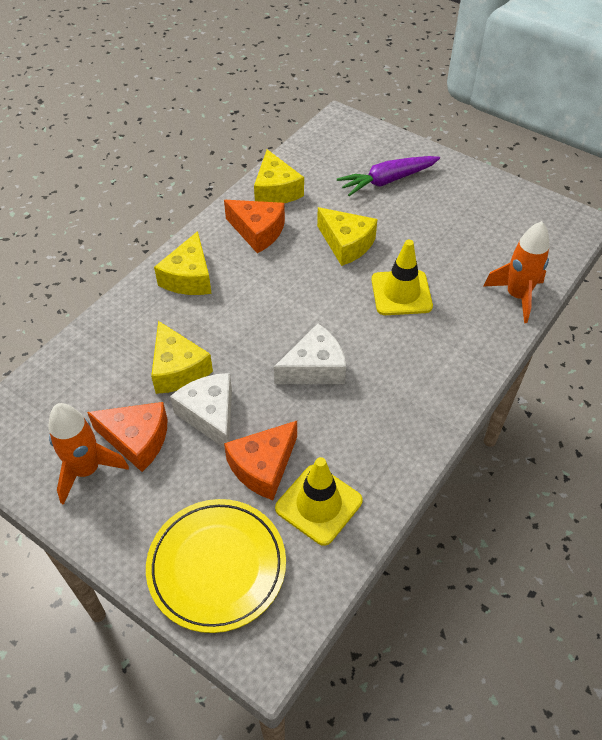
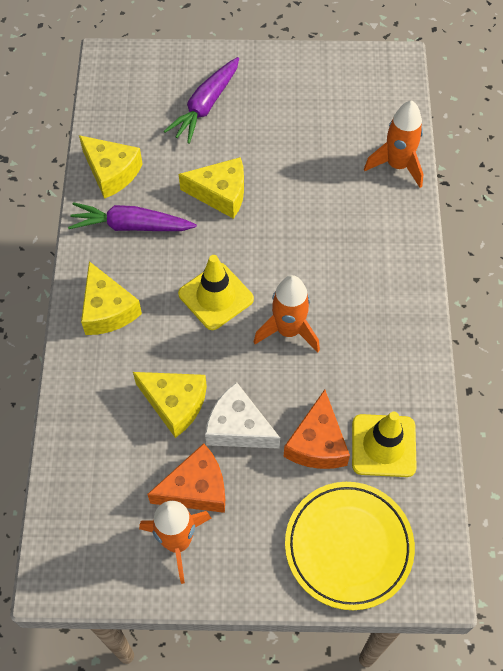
camera: 35 degrees left, 10 degrees up
orange cheese [224,200,285,253] -> purple carrot [68,202,197,231]
white cheese [274,324,346,384] -> orange rocket [254,275,320,352]
yellow traffic cone [371,240,433,315] -> yellow traffic cone moved to [178,255,254,330]

